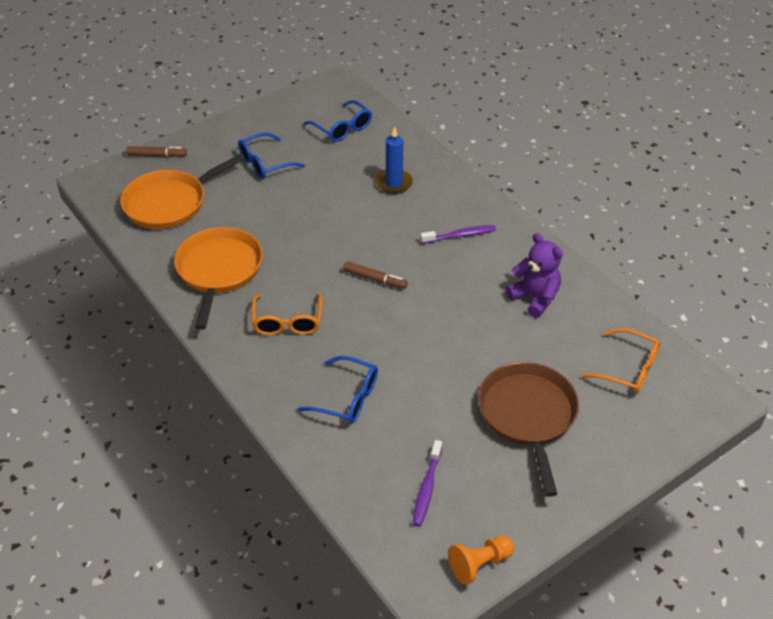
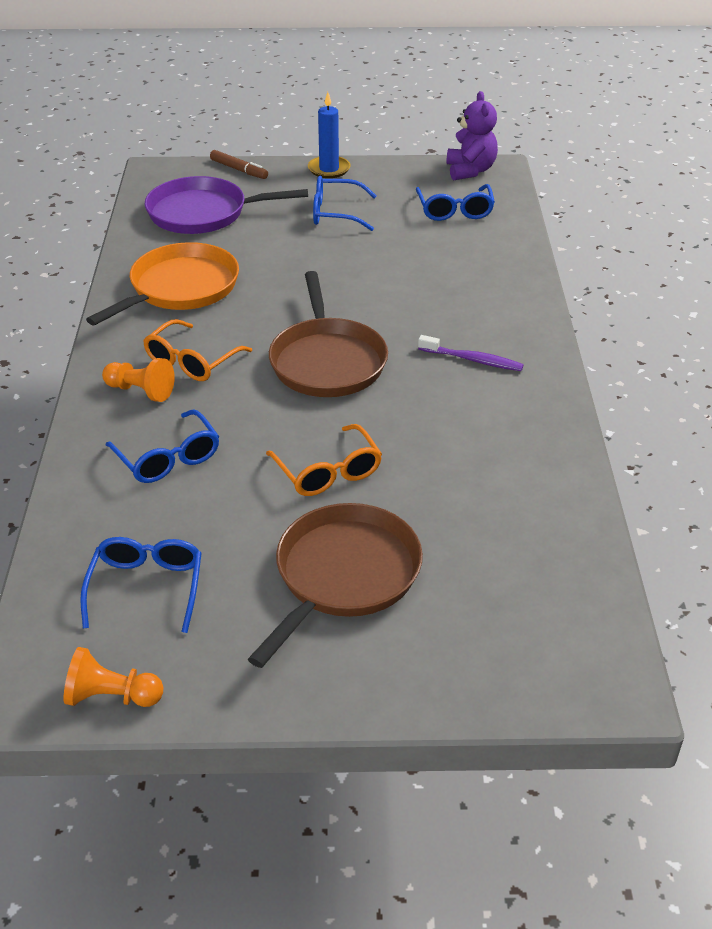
camera: 35 degrees right, 5 degrees down
orange pan [120,154,245,229] -> purple pan [145,176,308,234]
brown marker [343,261,408,289] -> brown pan [269,271,388,397]
blue candle [376,126,413,194] -> blue candle moved to [308,92,351,178]
purple toothbrush [412,440,442,526] -> blue glasses [80,537,202,633]
purple teddy bear [506,233,563,318] -> purple teddy bear moved to [446,91,498,180]
orange glasses [581,328,660,393] -> orange glasses moved to [266,424,382,496]
none -> orange pawn [102,358,175,402]

